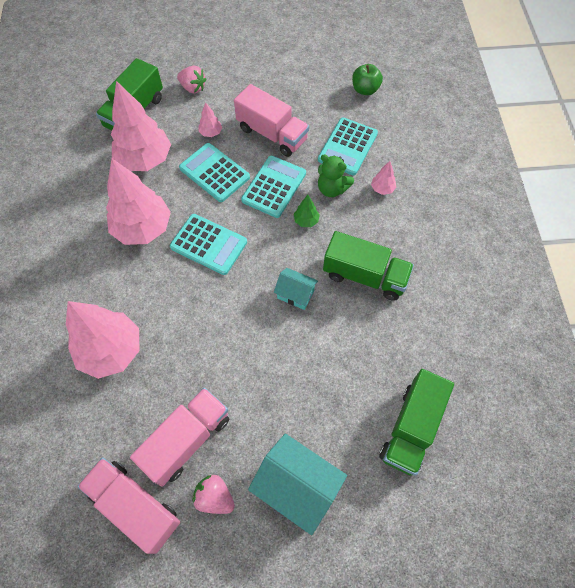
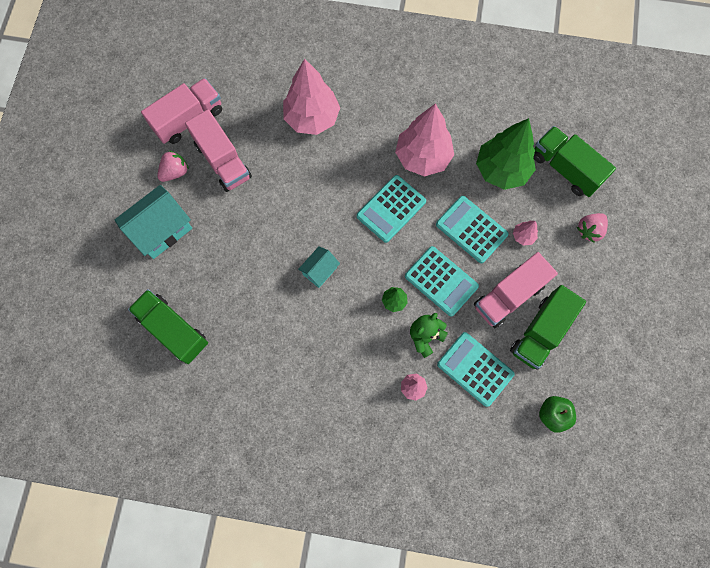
camera: 105 degrees right, 10 degrees up
pink tree [111,81,171,171] -> green tree [476,118,536,190]
turquoise calculator [179,143,250,202] -> turquoise calculator turned 105 degrees counterclockwise [436,196,509,263]
green truck [323,231,414,301] -> green truck moved to [510,285,586,370]

